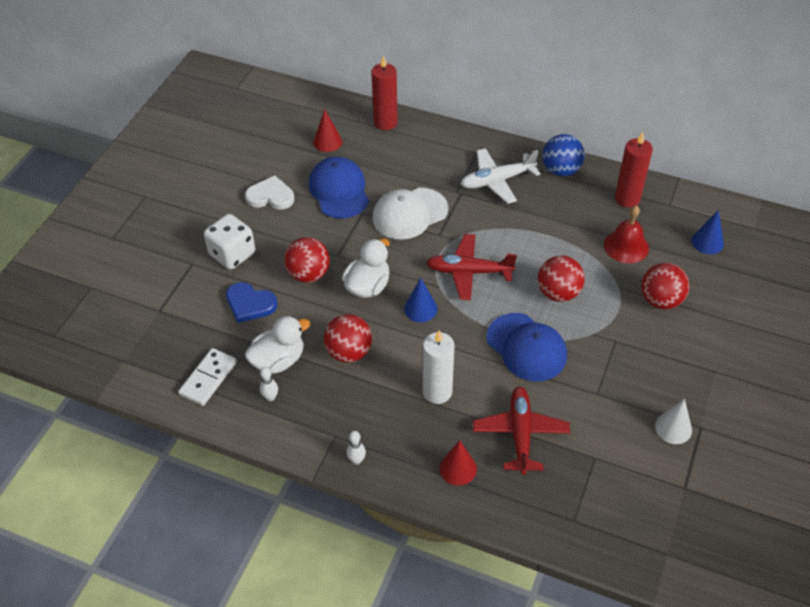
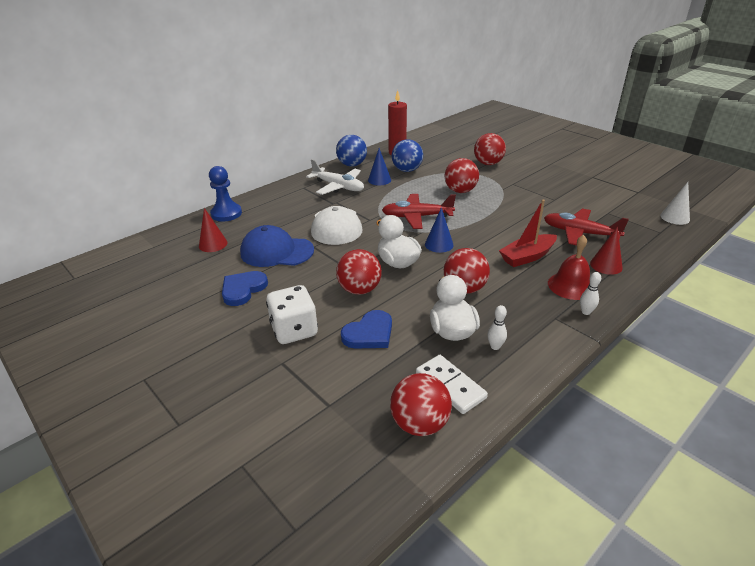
camera: 65 degrees left, 15 degrees down
white heart [245,176,294,210] -> blue heart [222,271,268,306]
red candle [371,55,398,130] -> blue pawn [209,166,242,222]
white candle [423,330,455,404] -> red boat [499,199,557,267]
red plane [426,234,517,300] -> red plane turned 60 degrees clockwise [382,194,456,229]
white plane [461,148,540,204] -> white plane turned 60 degrees counterclockwise [306,159,364,195]
blue cap [486,313,567,381] -> none
red bell [604,206,649,263] -> red bell moved to [548,235,590,300]
white cone [655,399,692,444] -> white cone moved to [660,182,690,225]
blue cone [692,210,724,254] -> blue cone moved to [368,148,391,185]
none -> red ball [390,373,452,436]
none -> blue ball [392,139,423,172]

